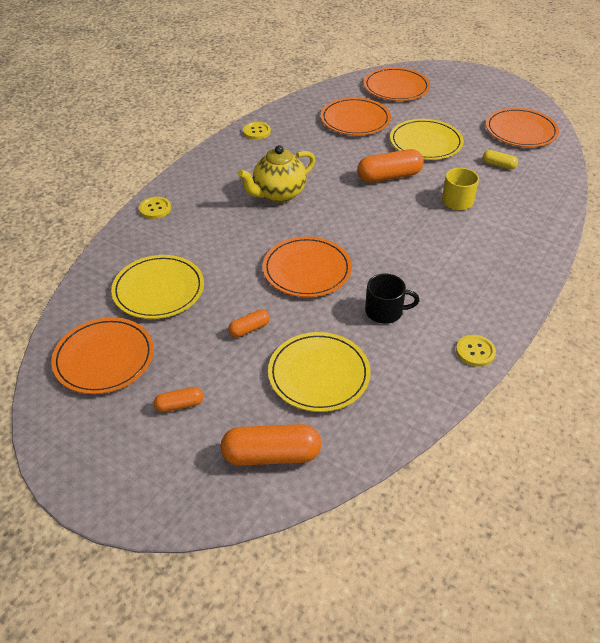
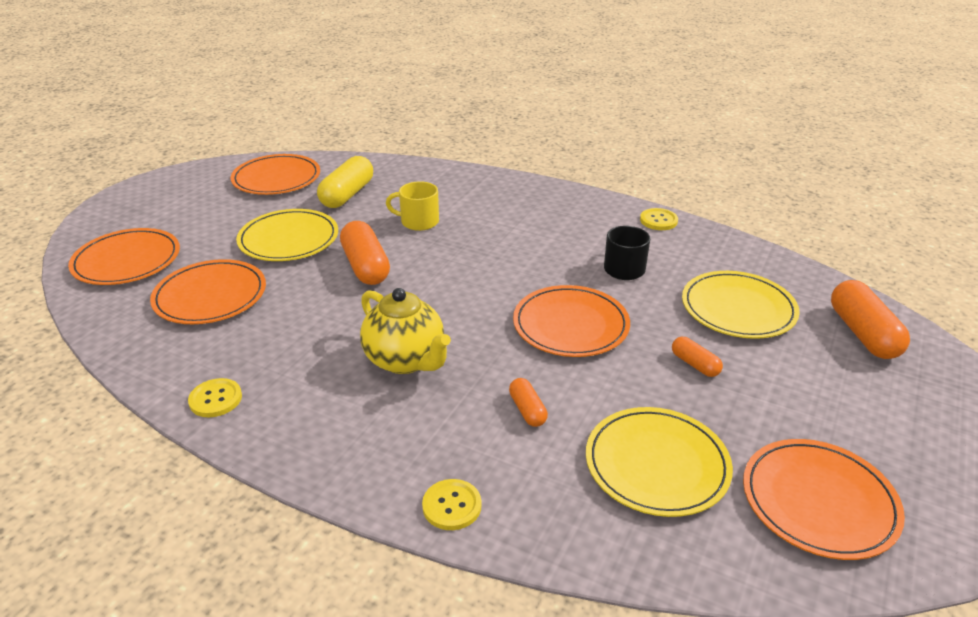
camera: 95 degrees left, 10 degrees down
orange capsule [154,387,203,412] -> orange capsule moved to [509,378,548,427]
yellow capsule [483,150,518,169] -> yellow capsule [317,156,373,208], size x1.89

